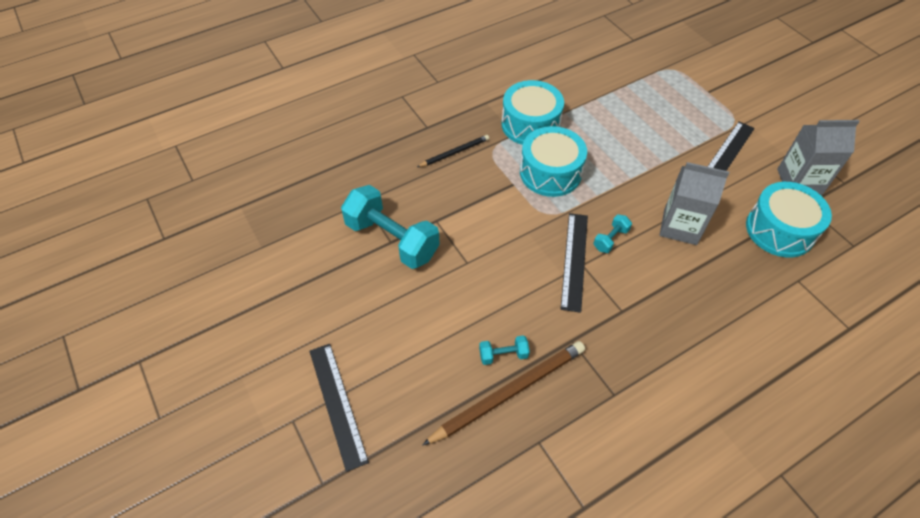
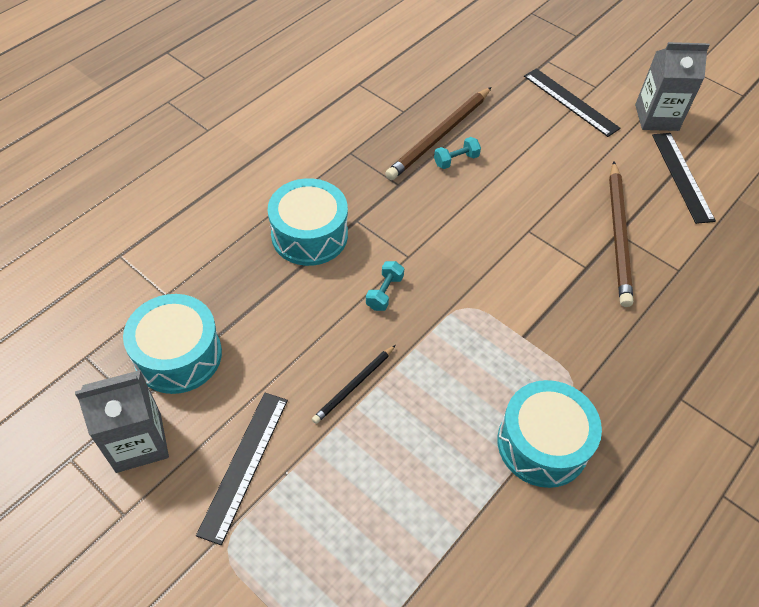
camera: 160 degrees right, 0 degrees up
turquoise dumbbell [341,185,440,269] -> brown pencil [609,162,633,307]
black pencil [417,135,489,167] -> black pencil moved to [312,345,396,424]
turquoise drum [520,126,587,197] -> turquoise drum moved to [268,178,348,266]
black ruler [561,213,588,313] -> black ruler moved to [652,133,716,224]
grey carton [660,162,729,245] -> grey carton moved to [635,42,710,131]

